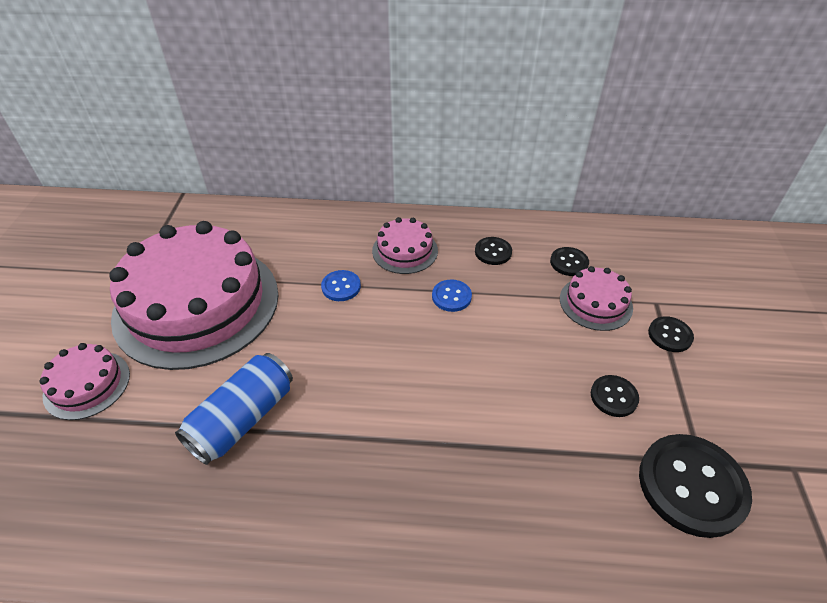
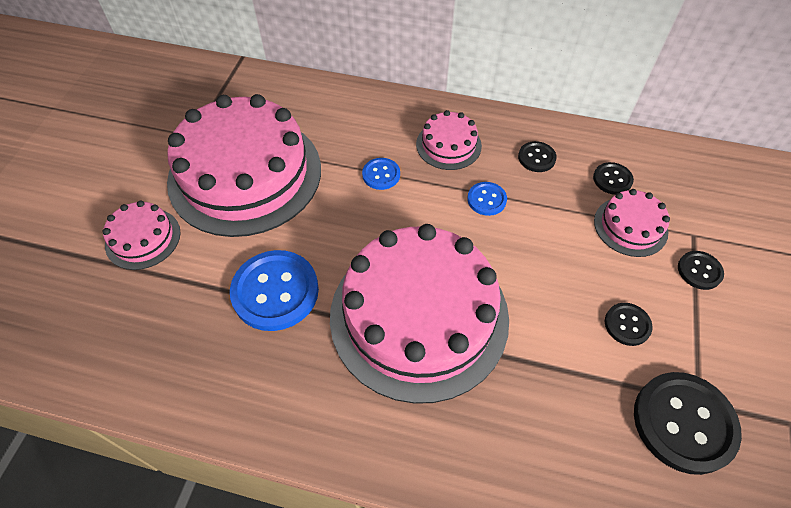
camera: 10 degrees right, 10 degrees up
blue can [175,353,293,465] -> blue button [230,250,319,331]
none -> pink cake [330,224,509,404]

